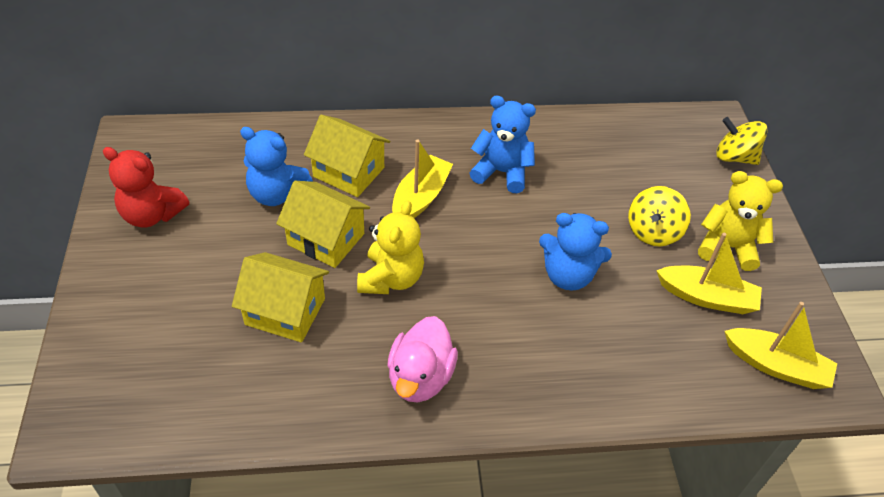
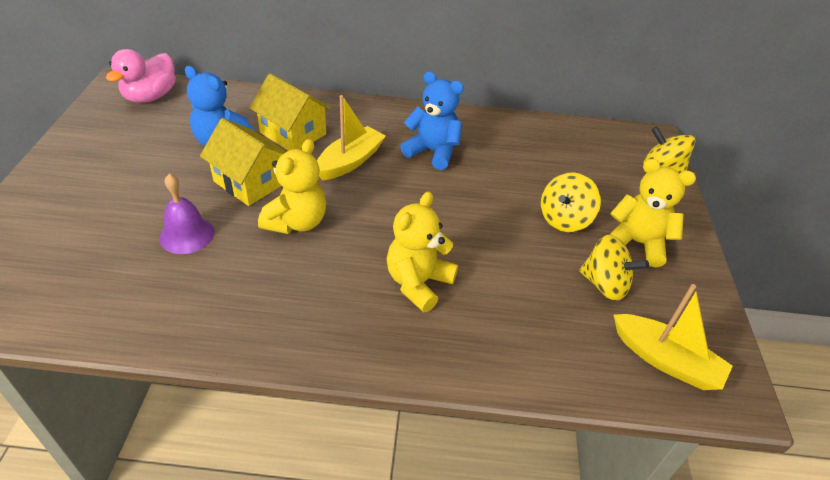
camera: 10 degrees right, 5 degrees down
red teddy bear [103,147,189,228] -> none
yellow house [232,252,329,342] -> purple bell [159,173,214,254]
pink duck [387,316,458,402] -> pink duck moved to [106,49,176,103]
blue teddy bear [539,213,612,290] -> none
yellow boat [656,233,762,314] -> yellow spinning top [579,235,649,301]
none -> yellow teddy bear [387,192,458,312]

